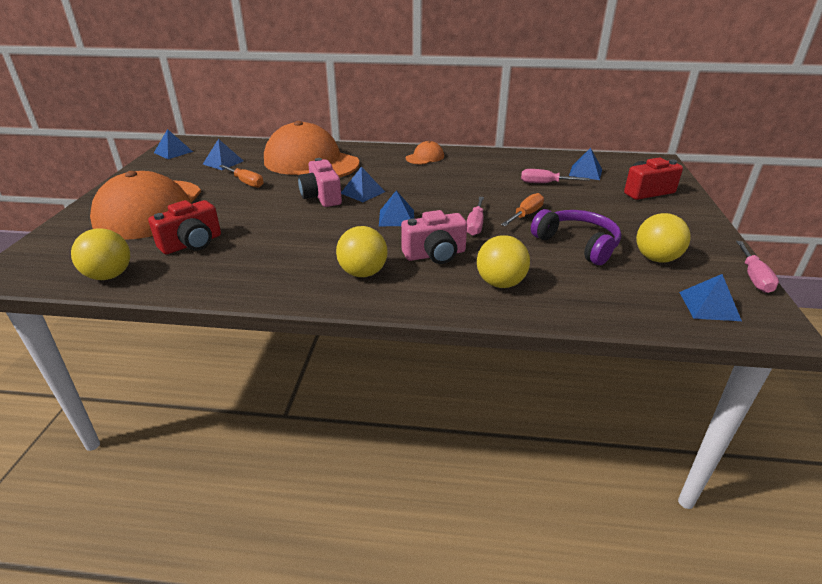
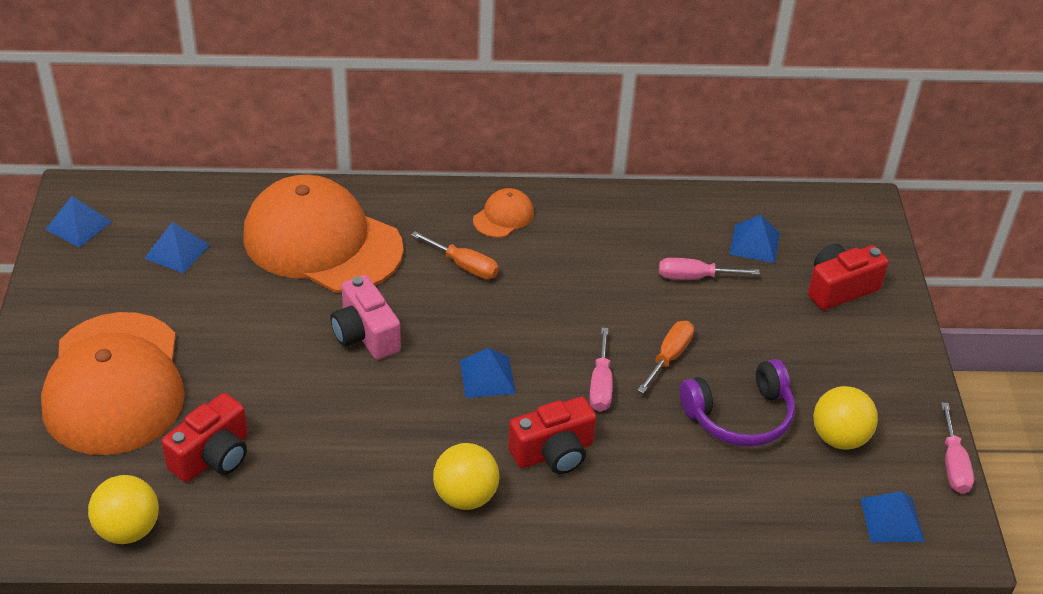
camera: 10 degrees left, 10 degrees up
orange screwdriver [219,165,264,188] -> orange screwdriver moved to [411,231,499,279]
blue pyramid [341,167,385,202] -> none
pink camera [401,210,467,264] -> red camera [508,397,596,474]
yellow ball [477,235,530,288] -> none
purple headphones [531,209,621,265] -> purple headphones turned 120 degrees clockwise [679,359,795,447]

